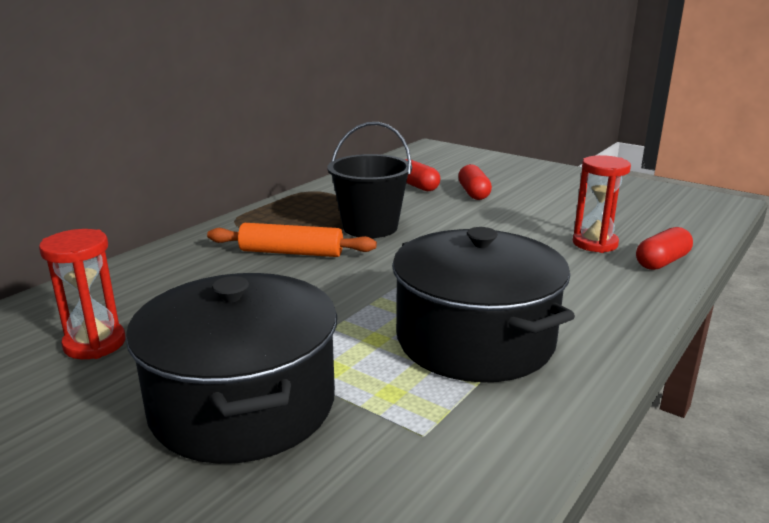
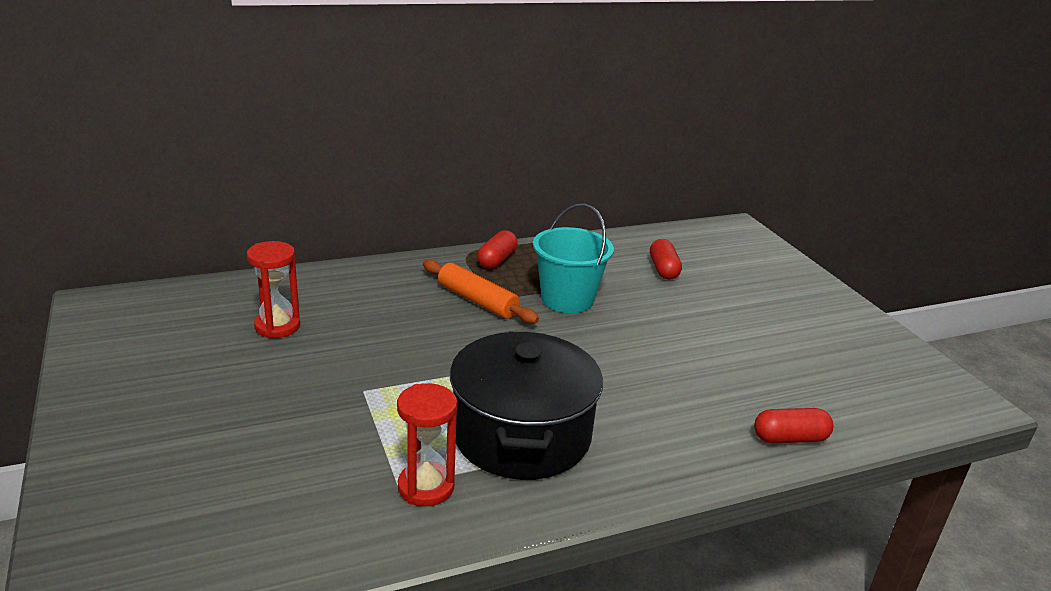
camera: 30 degrees right, 5 degrees up
black pot [126,273,337,464] -> none
black bucket [327,122,412,238] -> turquoise bucket [533,204,614,313]
red capsule [458,164,492,200] -> red capsule moved to [477,230,517,269]
red hourglass [573,155,631,253] -> red hourglass moved to [397,383,457,507]

